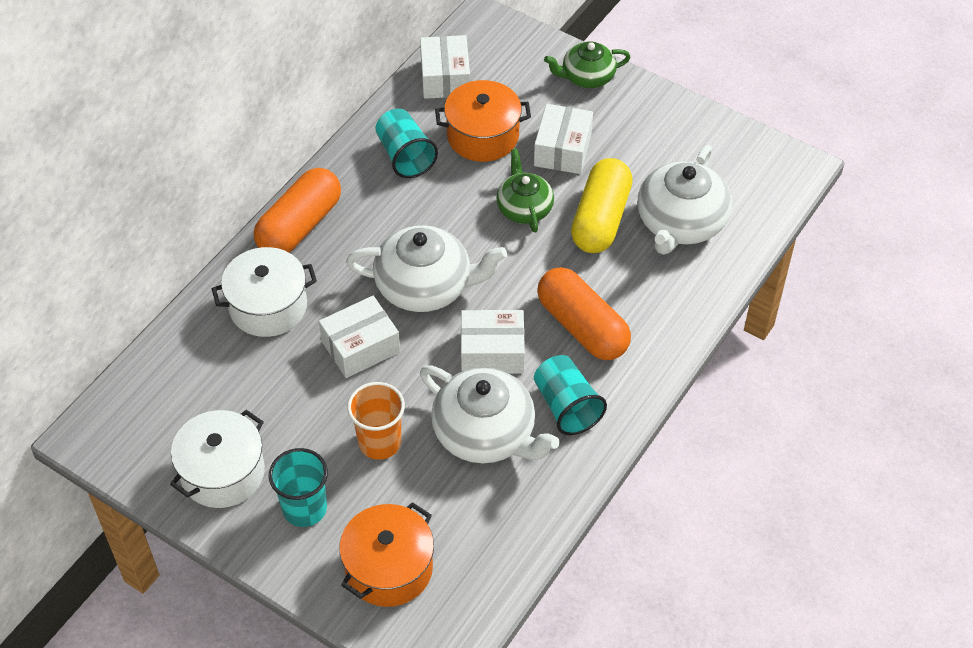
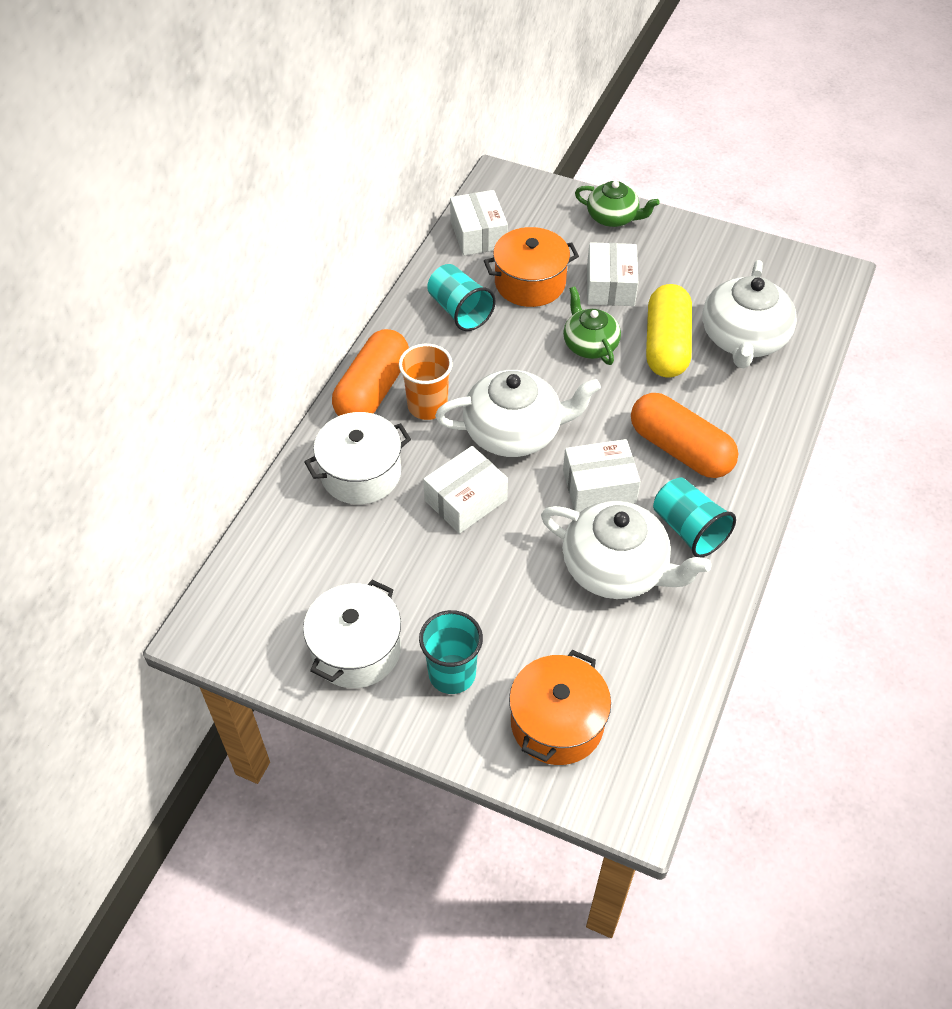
camera: 10 degrees left, 0 degrees up
orange cup [347,382,405,460] -> orange cup moved to [399,344,453,420]
green teapot [544,41,630,88] -> green teapot turned 135 degrees counterclockwise [575,181,660,227]

